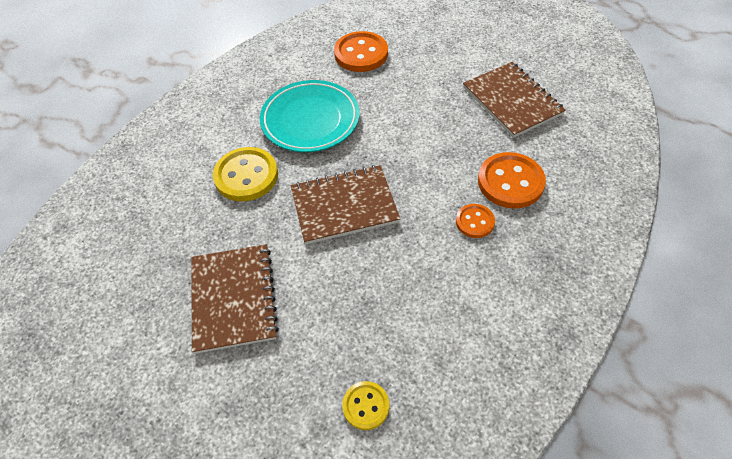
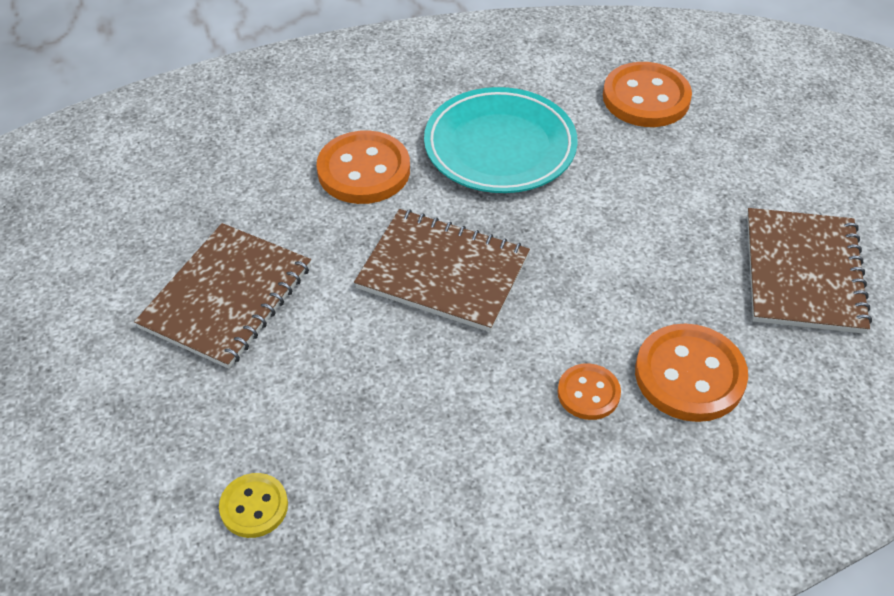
camera: 35 degrees right, 5 degrees down
yellow button [213,147,278,201] -> orange button [317,130,410,204]

